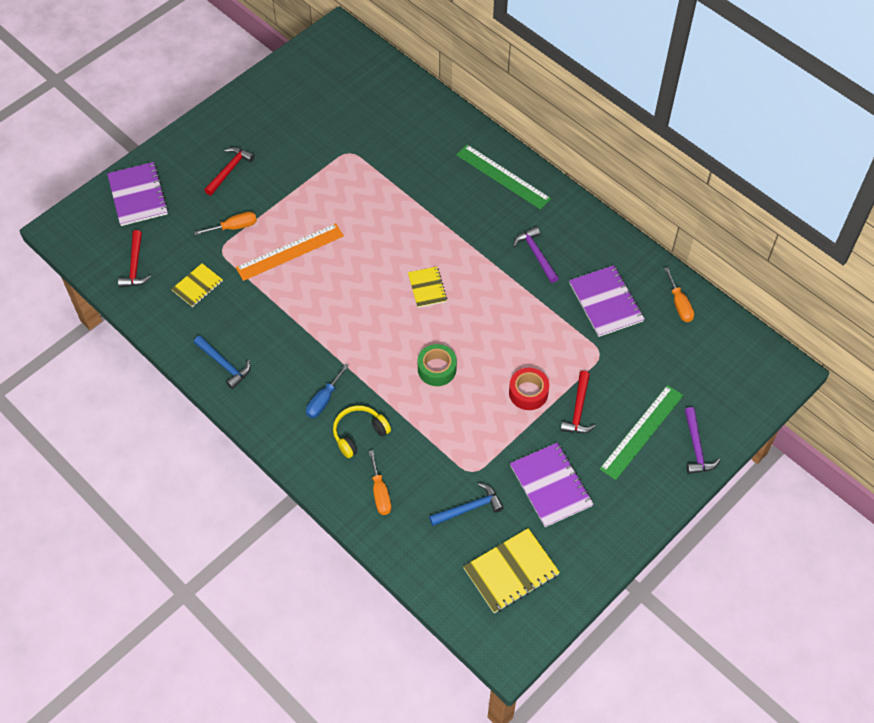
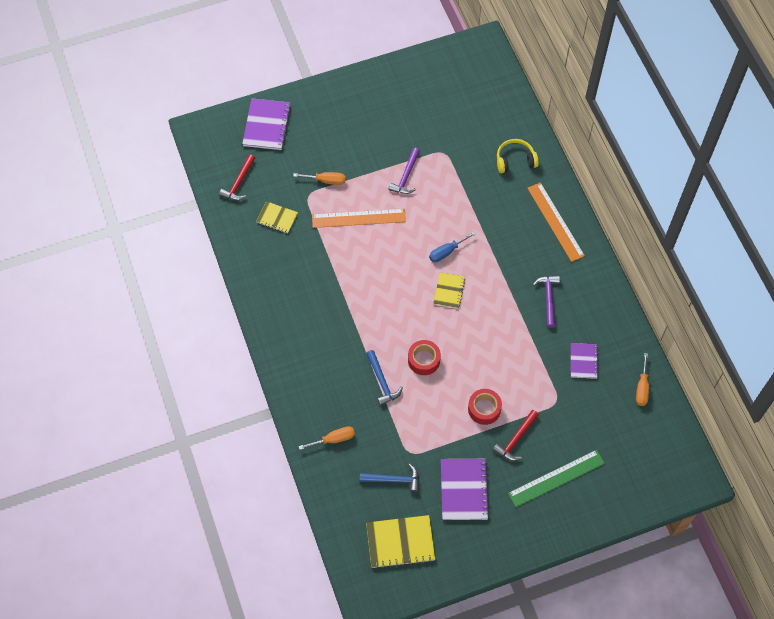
camera: 25 degrees right, 5 degrees up
yellow notebook [171,263,223,307] -> yellow notebook turned 45 degrees clockwise [256,201,298,233]
blue hammer [194,336,251,389] -> blue hammer moved to [366,350,403,406]
red hammer [204,147,255,196] -> none
blue screwdriver [306,364,349,418] -> blue screwdriver moved to [429,232,476,262]
yellow headphones [333,406,391,458] -> yellow headphones moved to [497,139,539,173]
orange screwdriver [369,450,391,515] -> orange screwdriver turned 120 degrees counterclockwise [299,426,355,450]
green tape [418,344,457,386] -> red tape [408,340,441,375]
green ruler [456,145,551,210] -> orange ruler [527,182,585,262]
purple notebook [569,265,644,337] -> purple notebook [571,343,598,379], size x0.61
purple hammer [685,407,720,474] -> purple hammer moved to [389,148,420,194]

